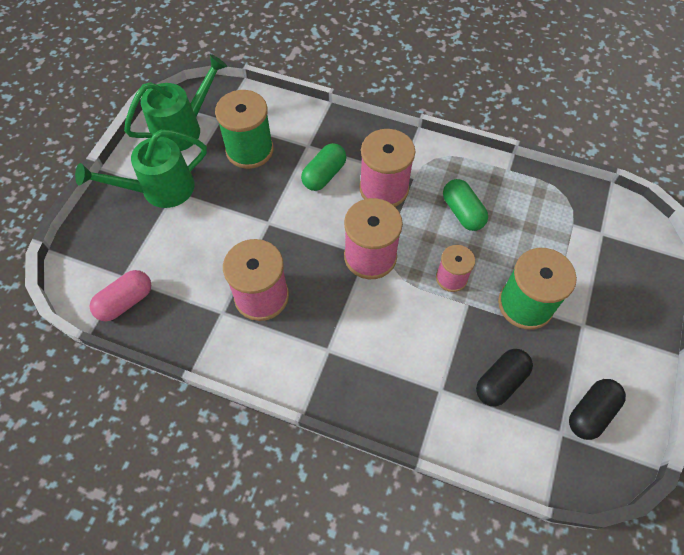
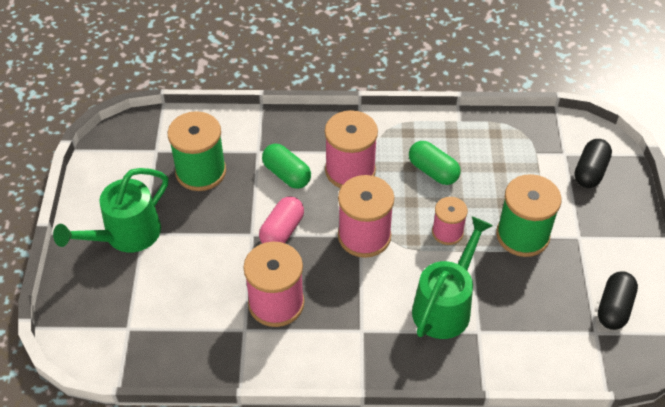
camera: 20 degrees left, 10 degrees down
pink capsule [90,270,151,321] -> pink capsule moved to [259,197,304,244]
green watering can [124,54,227,151] -> green watering can moved to [412,216,493,339]
green capsule [301,143,346,191] -> green capsule turned 60 degrees counterclockwise [262,144,311,189]
black capsule [476,349,533,406] -> black capsule moved to [574,139,612,188]

